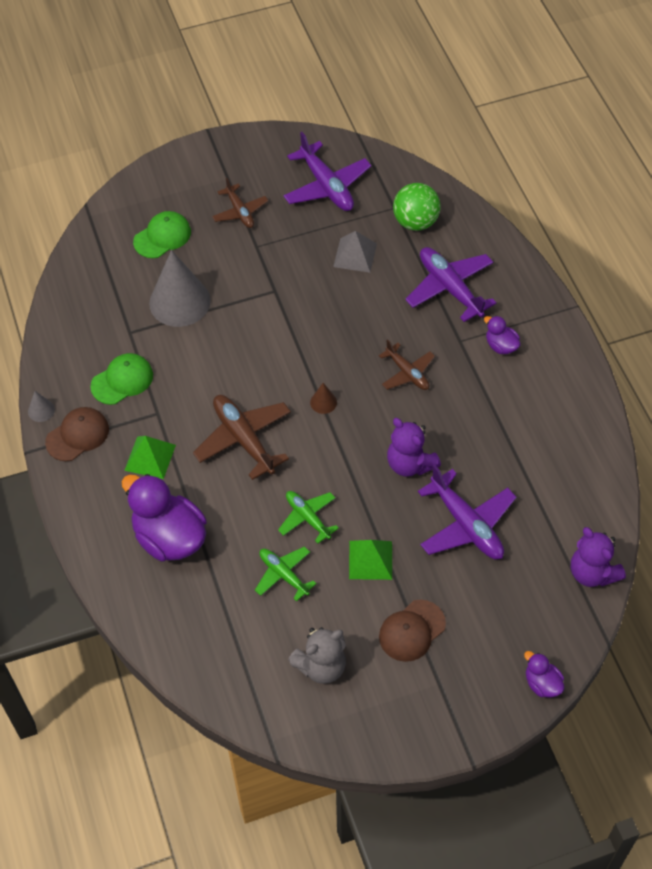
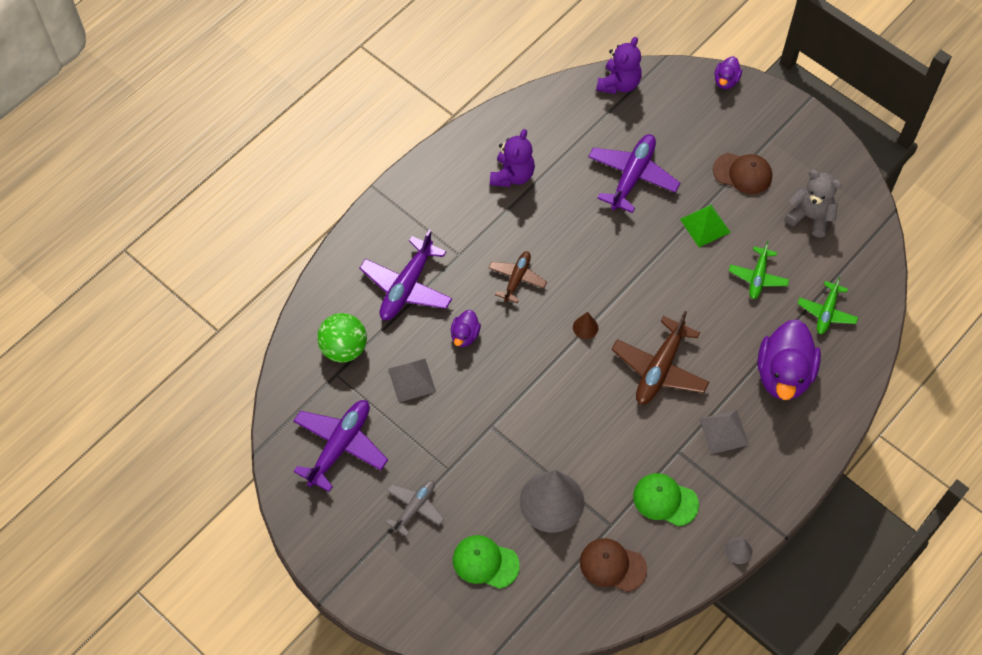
camera: 120 degrees left, 5 degrees up
brown cap [45,407,109,461] -> brown cap moved to [580,538,647,592]
green pyramid [124,436,176,479] -> grey pyramid [699,410,749,454]
brown plane [212,178,268,228] -> grey plane [386,480,444,537]
green plane [278,491,339,544] -> green plane moved to [797,277,858,334]
purple teddy bear [387,418,441,477] -> purple teddy bear moved to [490,129,535,187]
purple duck [484,316,520,354] -> purple duck moved to [450,310,481,347]

